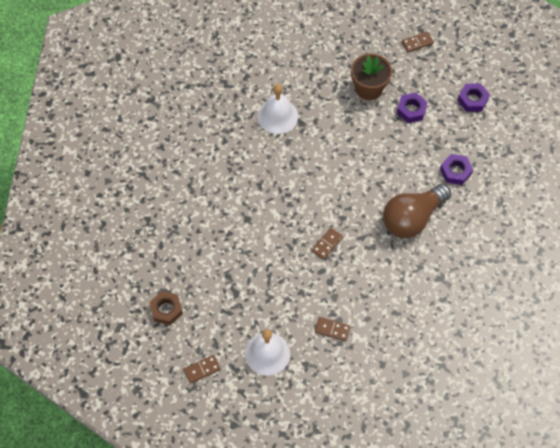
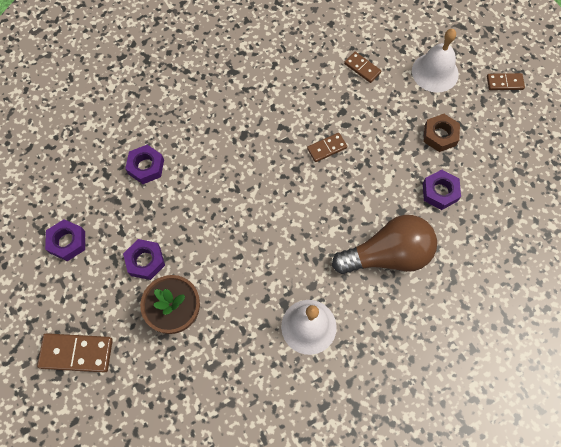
camera: 155 degrees left, 5 degrees up
brown nut [149,291,183,325] -> brown nut moved to [423,114,460,152]
brown light bulb [383,184,451,238] -> brown light bulb moved to [332,215,437,274]
brown domino [402,31,434,52] -> brown domino [37,333,113,373], size x1.64
none -> purple nut [423,170,461,210]

